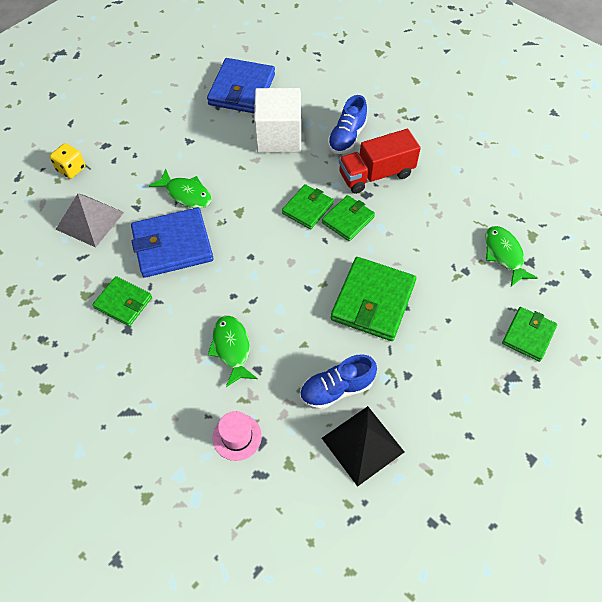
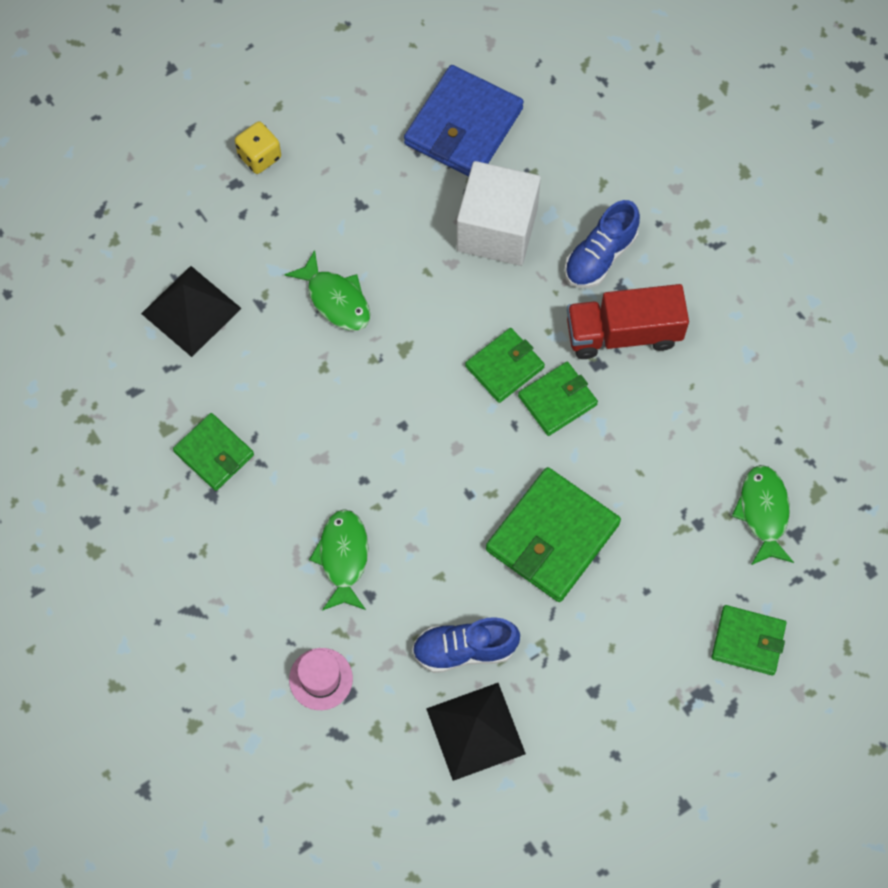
camera: 15 degrees right, 10 degrees up
yellow dice [50,143,85,179] -> yellow dice moved to [235,121,281,174]
grey pyramid [55,194,124,248] -> black pyramid [141,266,242,357]
blue wallet [131,208,213,278] -> none
green wallet [502,307,557,362] -> green wallet turned 60 degrees clockwise [711,605,786,675]

